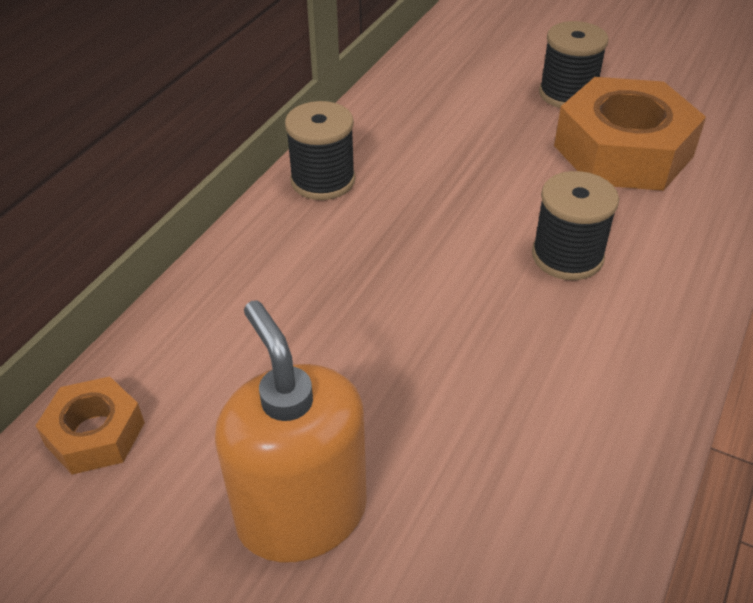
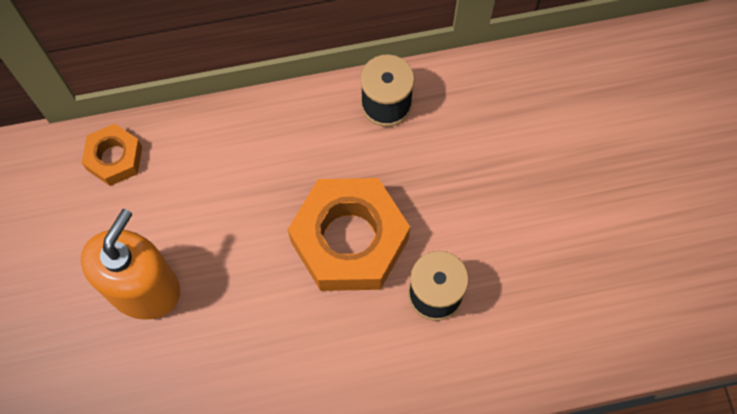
camera: 50 degrees right, 25 degrees up
black spool [539,21,609,108] -> none
orange nut [554,77,706,191] -> orange nut moved to [288,178,410,291]

